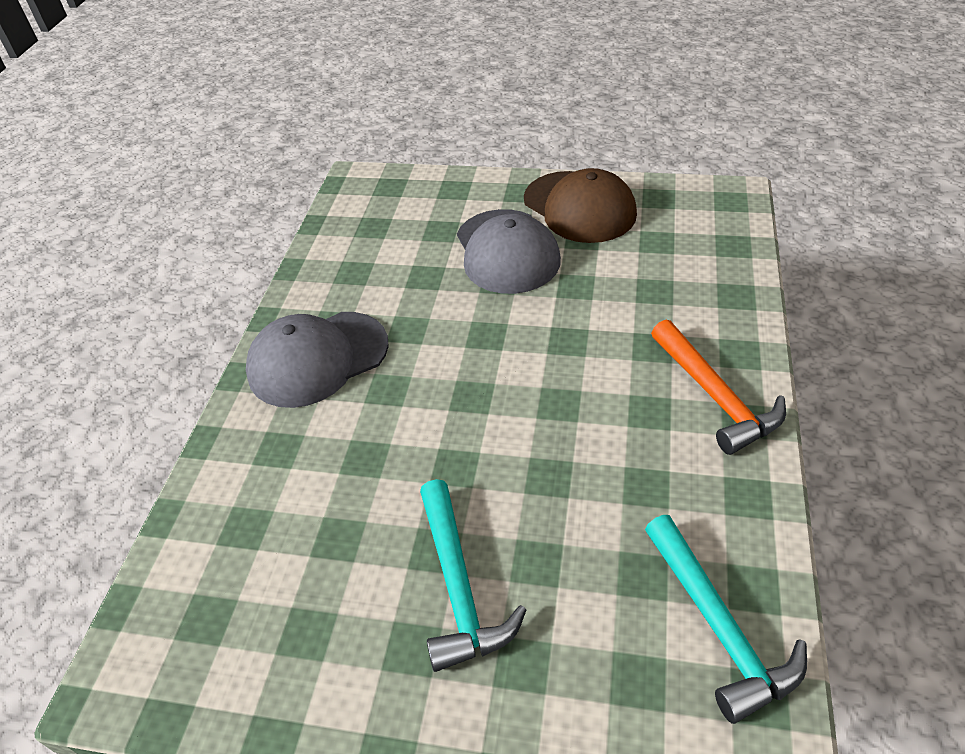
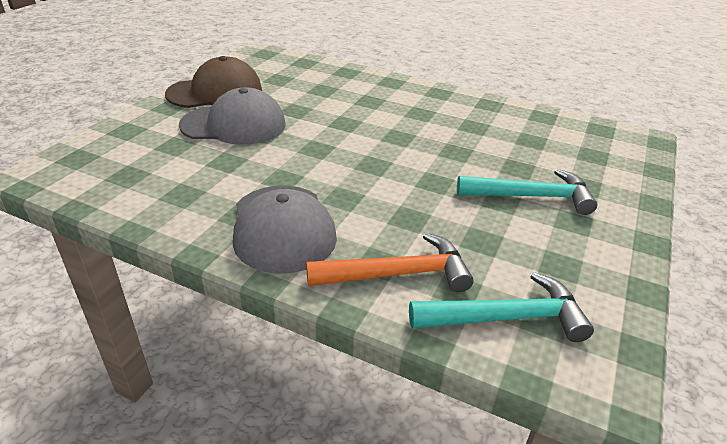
camera: 80 degrees left, 10 degrees down
turquoise hammer [645,515,807,724] -> turquoise hammer moved to [409,272,594,342]
orange hammer [651,320,786,455] -> orange hammer moved to [306,233,474,292]

